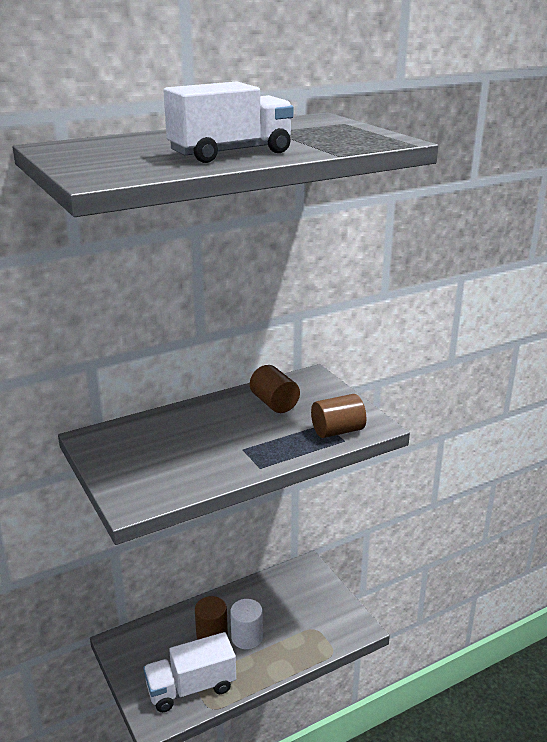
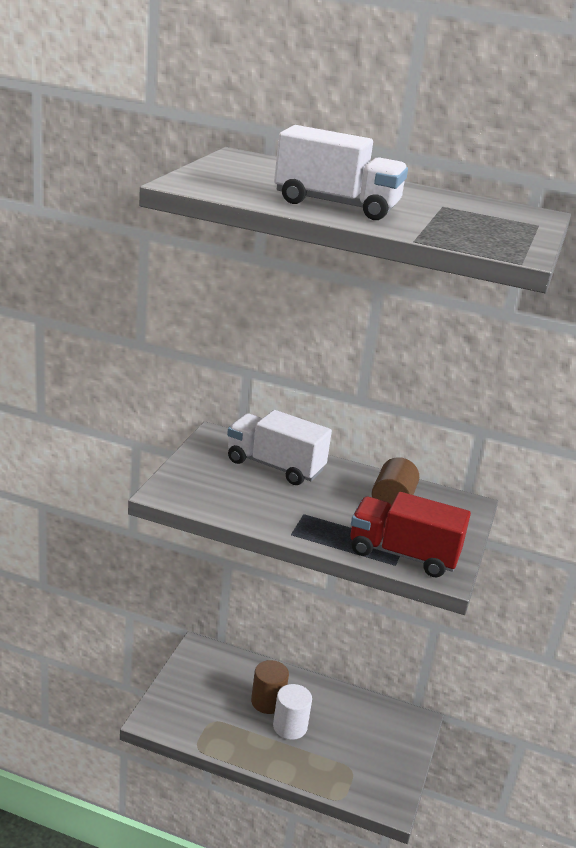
camera: 45 degrees right, 0 degrees up
white truck [143,632,236,712] -> white truck moved to [227,410,332,485]
brown cylinder [311,394,366,438] -> red truck [350,492,471,577]

